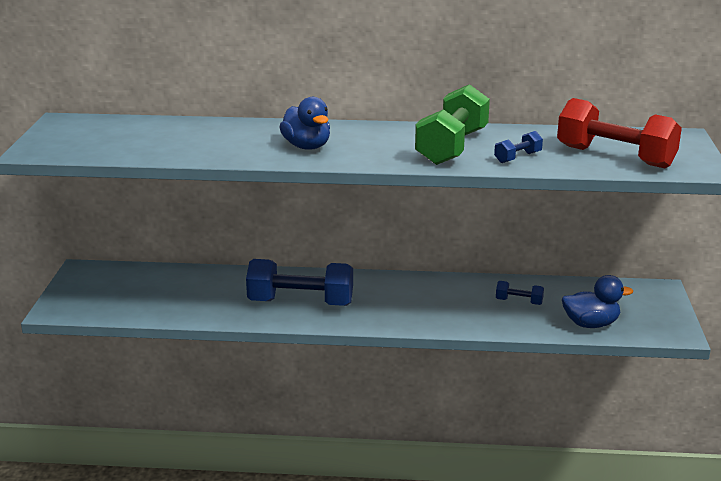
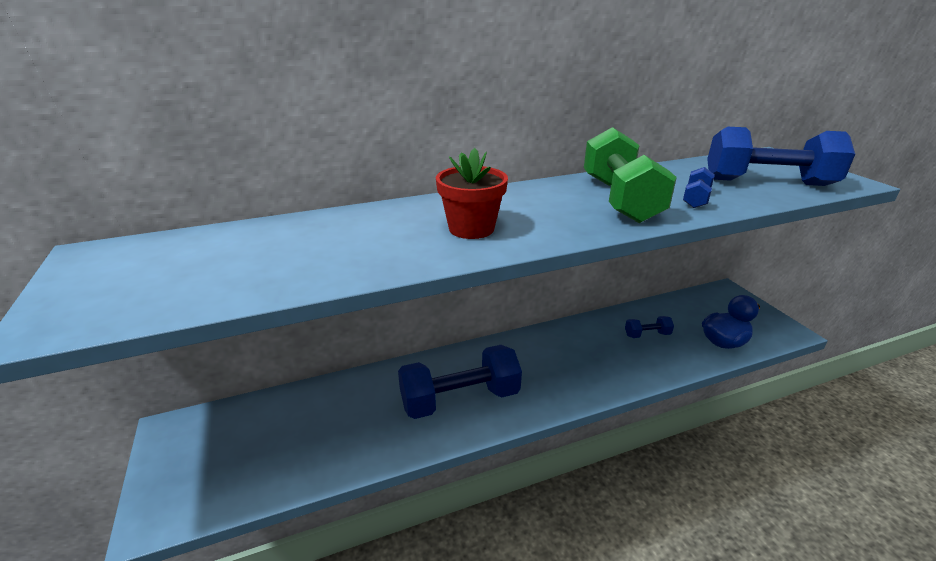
camera: 25 degrees left, 5 degrees up
blue duck [280,97,330,150] -> red flower pot [436,148,508,239]
red dumbbell [557,98,682,169] -> blue dumbbell [707,127,855,186]

